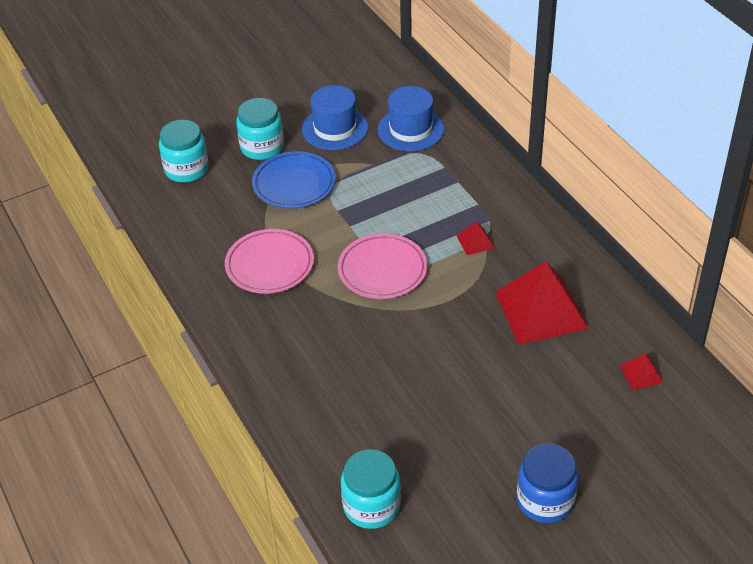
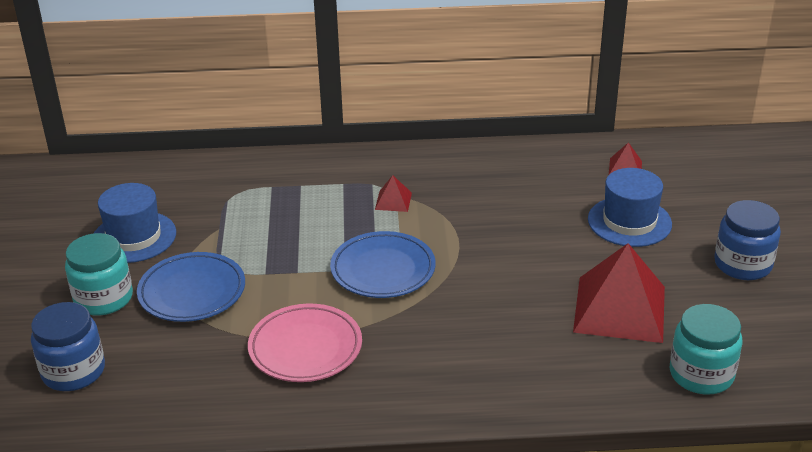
camera: 65 degrees left, 10 degrees down
turquoise jar [159,120,209,183] -> blue jar [31,302,105,391]
pink plate [338,233,427,299] -> blue plate [330,231,436,298]
blue hat [378,86,444,151] -> blue hat moved to [588,168,672,247]
red pyramid [495,261,589,345] -> red pyramid moved to [573,243,665,343]

